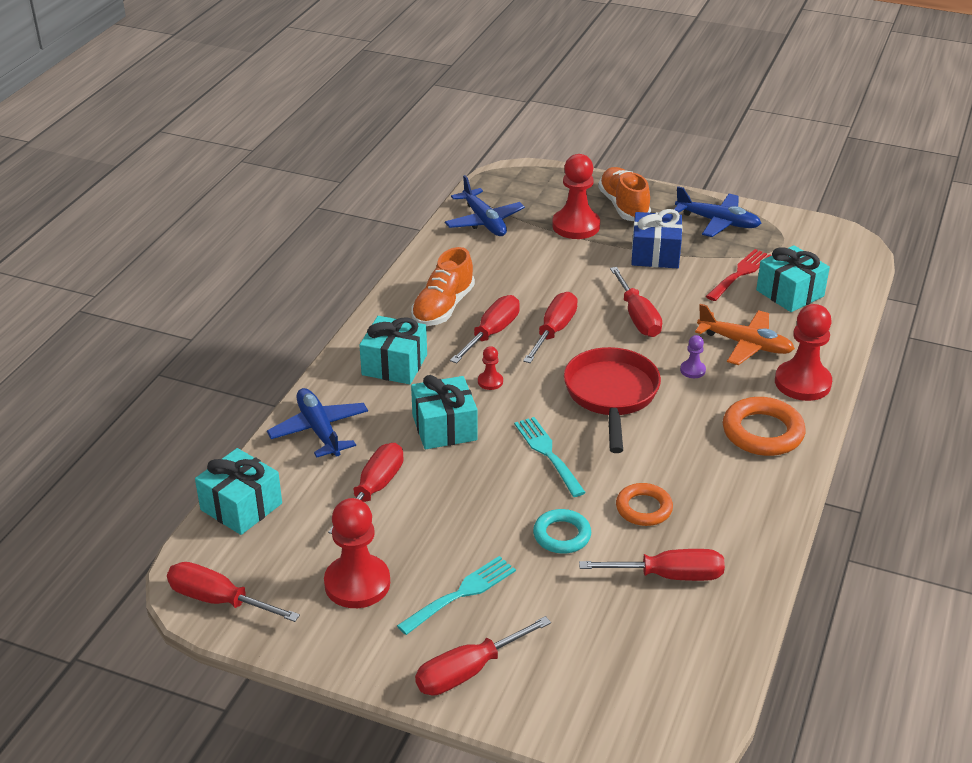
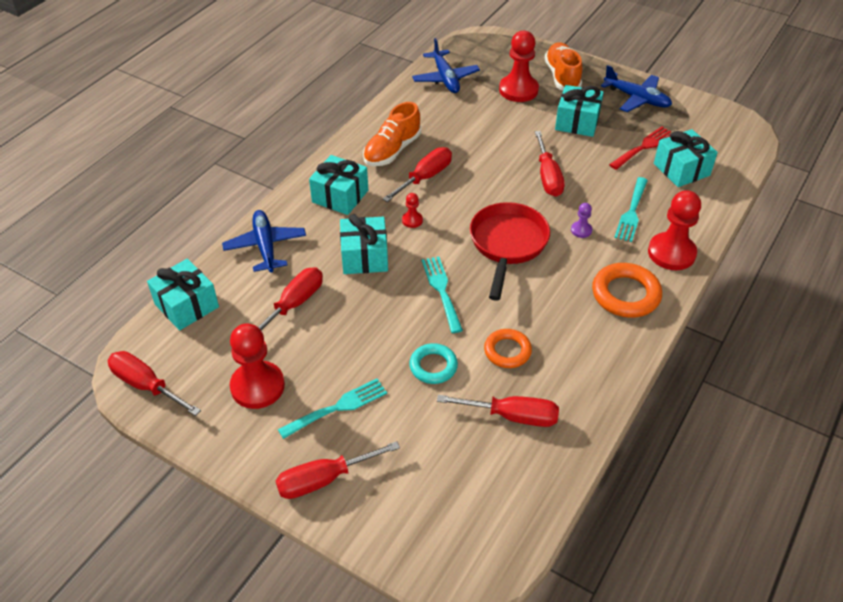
camera: 10 degrees right, 10 degrees up
red screwdriver [523,292,578,363] -> none
blue gift [631,209,683,268] -> turquoise gift [555,85,604,137]
orange plane [695,304,795,365] -> turquoise fork [614,177,648,242]

